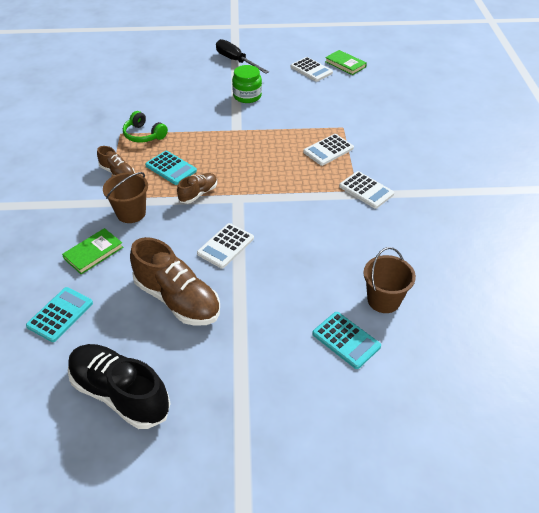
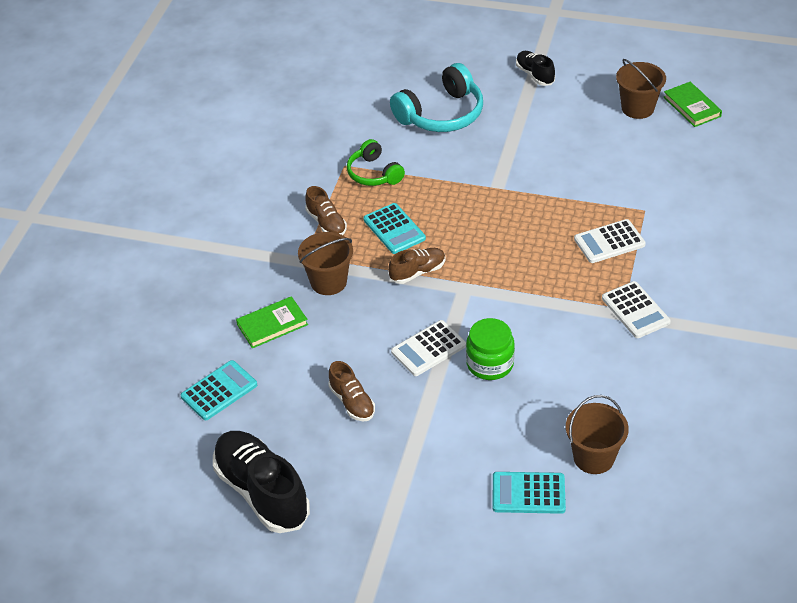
camera: 20 degrees right, 0 degrees up
brown shoe [130,237,220,326] -> brown shoe [328,361,375,422], size x0.52
black screwdriver [216,39,269,74] -> black shoe [516,51,555,86]
green jar [232,65,262,103] -> green jar moved to [466,318,515,380]
white calculator [290,57,333,82] -> brown bucket [616,59,666,119]
turquoise calculator [312,312,381,369] -> turquoise calculator turned 120 degrees clockwise [493,472,566,514]
none -> turquoise headphones [390,63,483,132]

